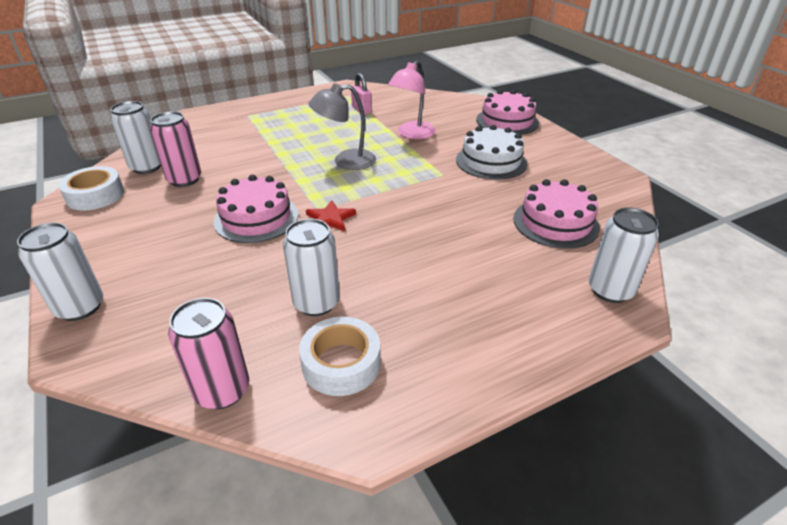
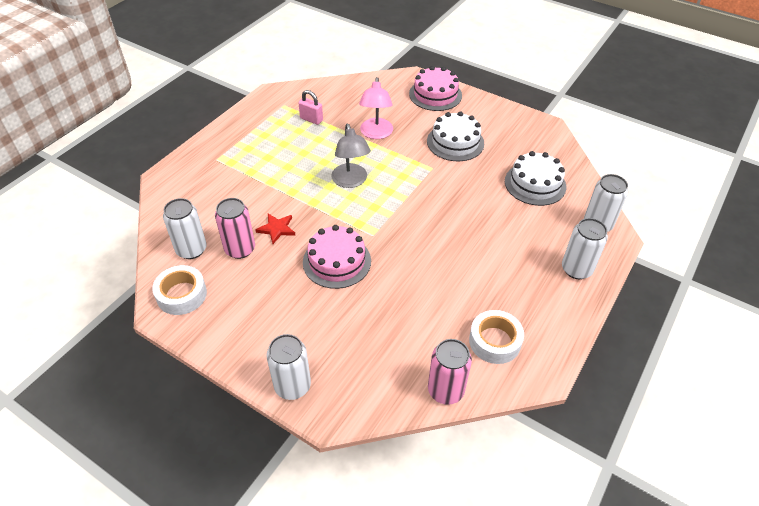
camera: 30 degrees left, 10 degrees up
white can [283,219,340,316] -> white can moved to [562,218,608,279]
red star [306,200,356,231] -> red star moved to [255,214,295,244]
grey lamp [308,83,376,170] -> grey lamp turned 60 degrees counterclockwise [331,124,371,188]
pink cake [513,179,600,249] -> white cake [505,151,566,206]

